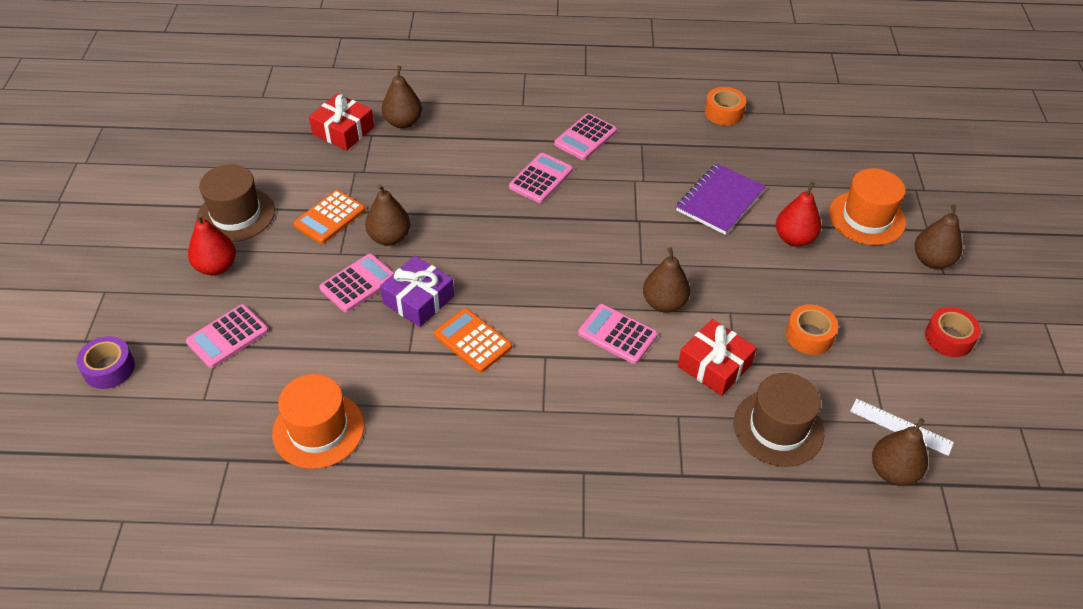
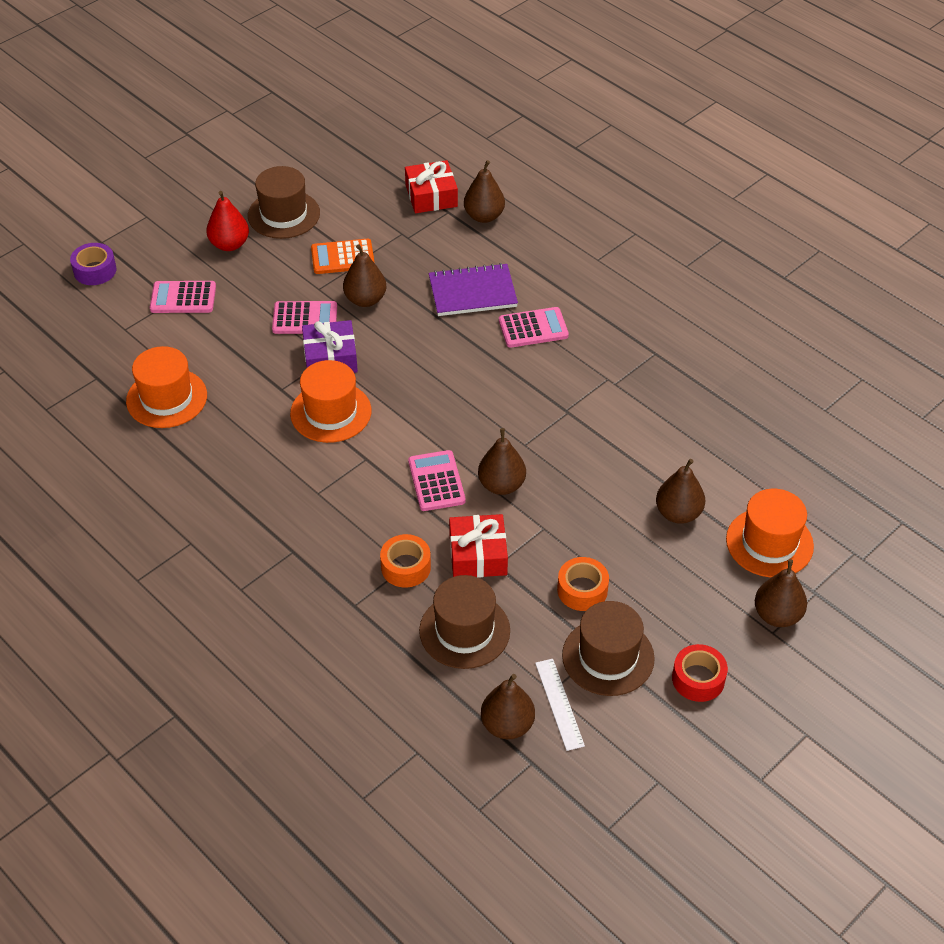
camera: 45 degrees right, 0 degrees up
orange calculator [434,308,512,373] -> orange hat [290,360,371,443]
pink calculator [554,113,617,160] -> none
purple notebook [676,163,766,235] -> purple notebook moved to [429,263,518,316]
orange tape [705,87,746,125] -> orange tape moved to [380,534,431,588]
red pear [776,182,821,247] -> brown pear [656,459,705,524]
none -> brown hat [562,601,655,696]

